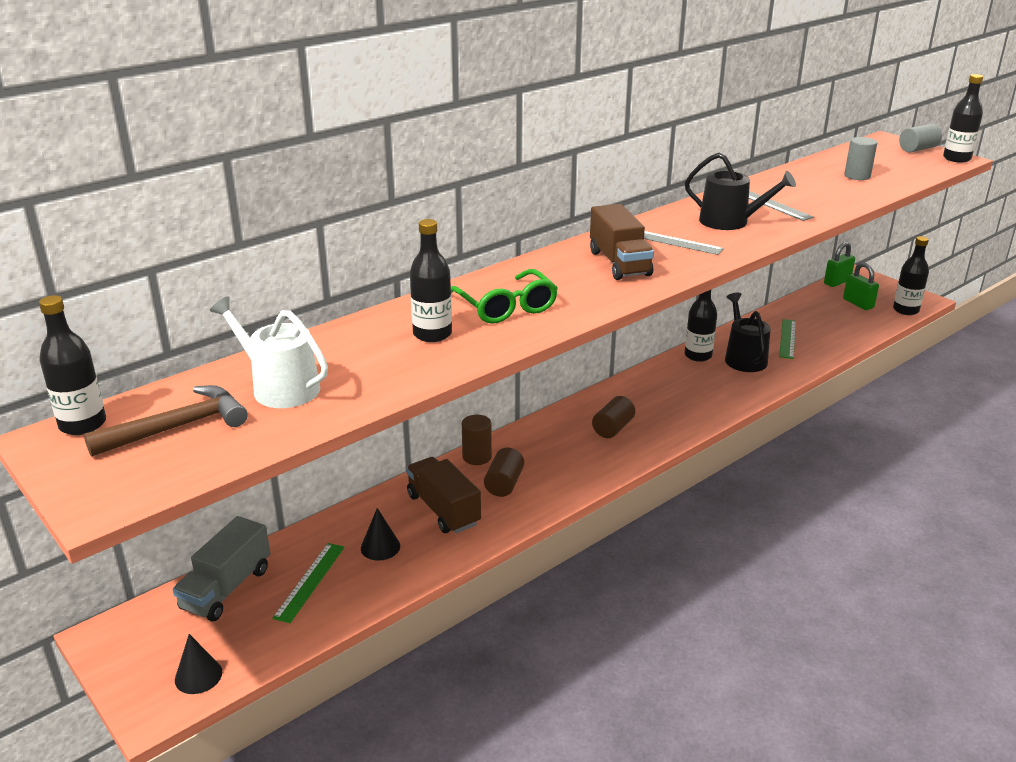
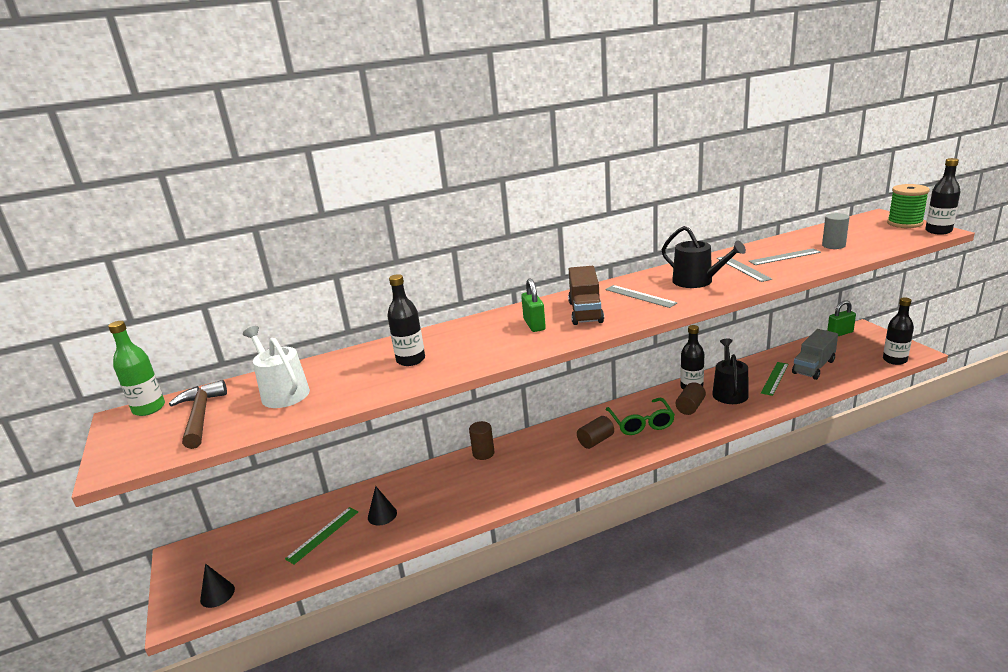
camera: 20 degrees right, 5 degrees down
black bottle [39,295,106,435] -> green bottle [108,321,165,416]
brown hammer [84,385,248,457] -> brown hammer turned 90 degrees counterclockwise [169,380,227,449]
grey truck [173,516,270,621] -> grey truck moved to [792,329,838,380]
brown truck [406,457,481,533] -> none
green glasses [451,269,558,324] -> green glasses moved to [606,398,675,435]
brown cylinder [484,447,524,497] -> brown cylinder moved to [676,382,706,415]
green padlock [843,262,879,310] -> green padlock moved to [521,279,546,332]
grey cylinder [899,123,942,152] -> green spool [887,184,930,228]
none -> grey ruler [749,248,821,265]

